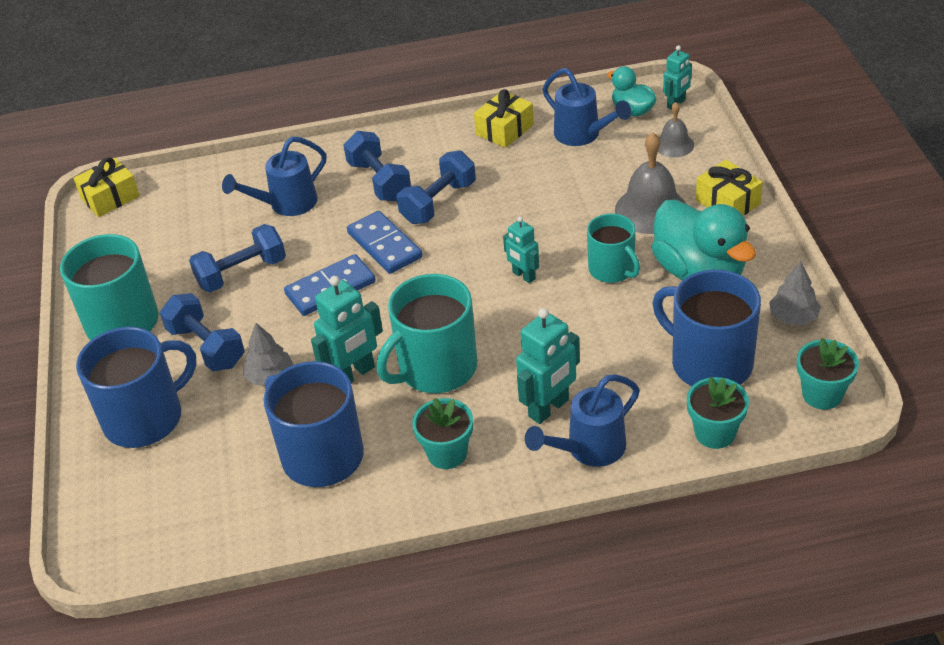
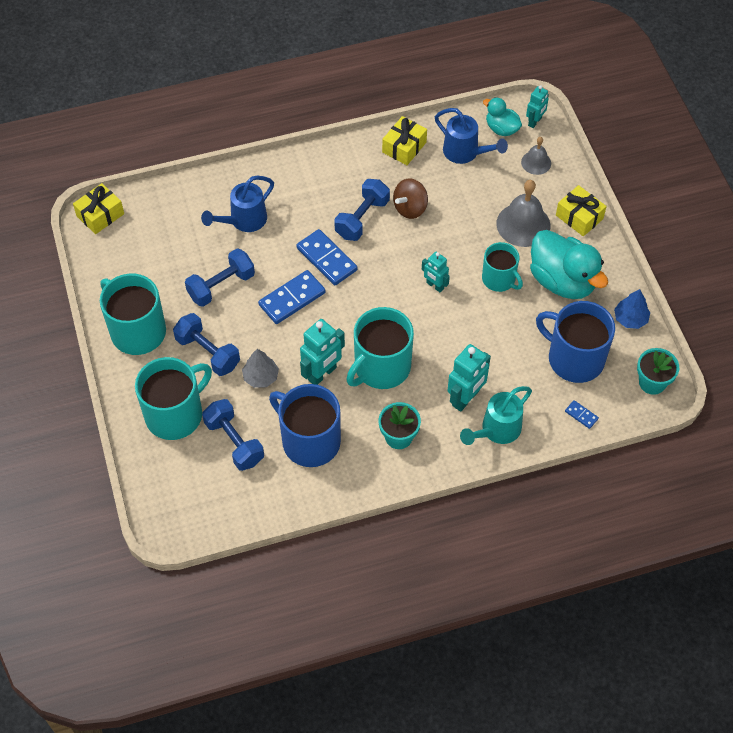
camera: 10 degrees left, 15 degrees up
blue mug [76,327,197,448] -> turquoise mug [135,357,212,440]
blue dumbbell [343,131,411,201] -> blue dumbbell moved to [202,399,264,471]
blue watering can [525,374,640,467] -> turquoise watering can [460,386,532,445]
turquoise flower pot [687,377,749,449] -> blue domino [565,400,599,429]
grey tree [769,261,821,325] -> blue tree [614,289,650,329]
none -> brown spinning top [393,179,428,219]

